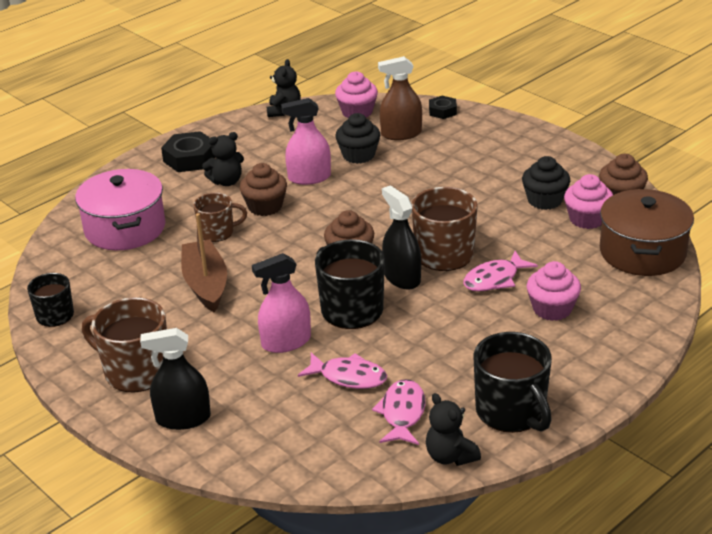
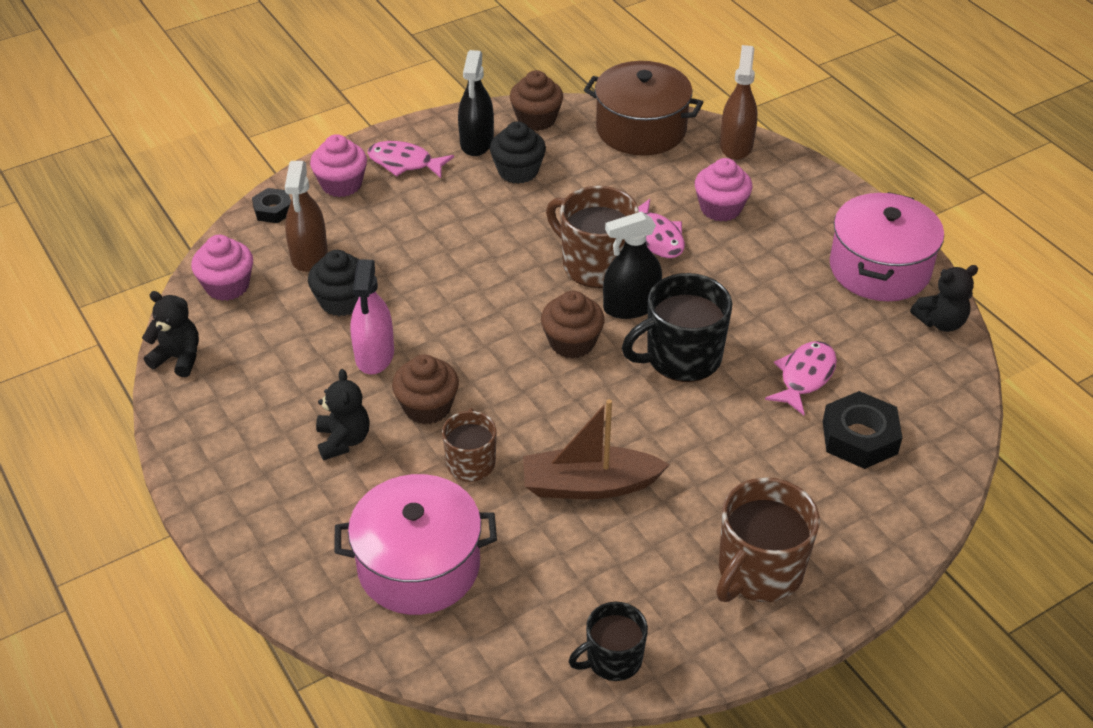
camera: 80 degrees left, 10 degrees up
black spray bottle [140,328,211,430] -> black spray bottle moved to [458,50,494,156]
black nut [161,131,216,172] -> black nut moved to [823,391,903,469]
pink spray bottle [252,253,311,353] -> none
pink fish [372,379,426,445] -> pink fish moved to [367,141,454,178]
black mug [474,332,552,433] -> pink pot [830,192,944,301]
pink cupcake [564,174,613,229] -> pink cupcake moved to [310,134,367,197]
none -> brown spray bottle [720,45,757,160]

